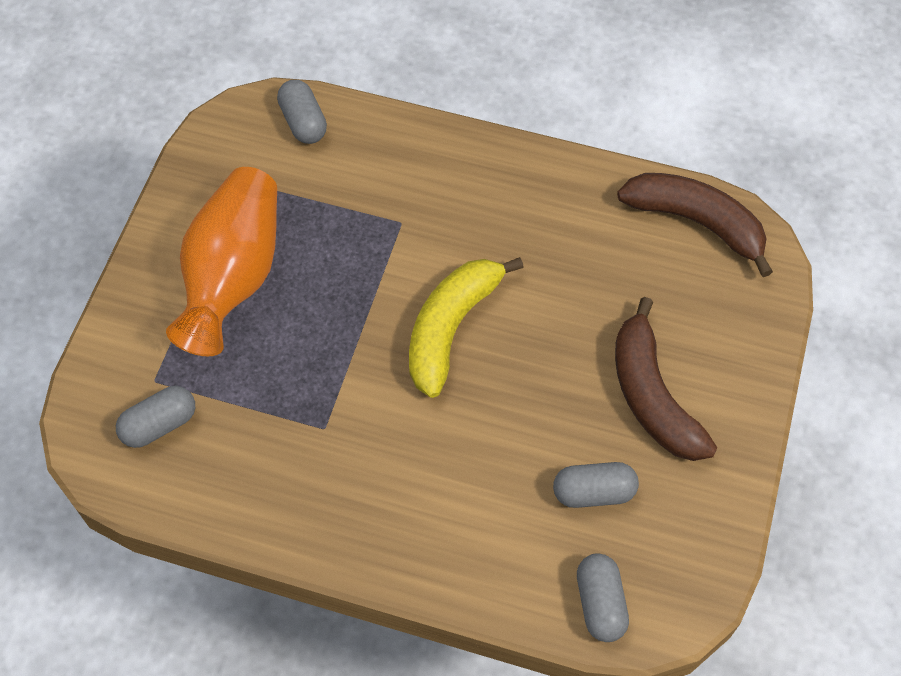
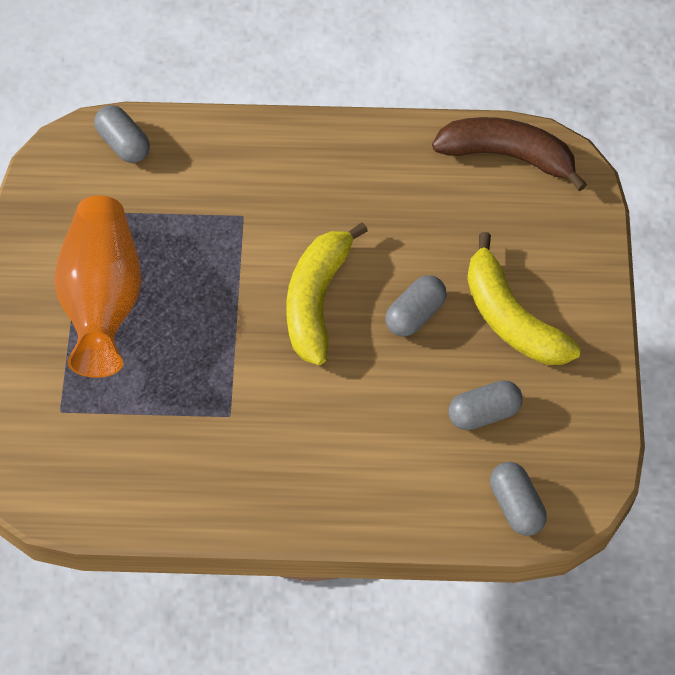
camera: 15 degrees left, 0 degrees up
grey capsule [116,386,195,448] -> grey capsule moved to [385,275,447,337]
brown banana [615,297,717,461] -> yellow banana [467,232,581,365]

